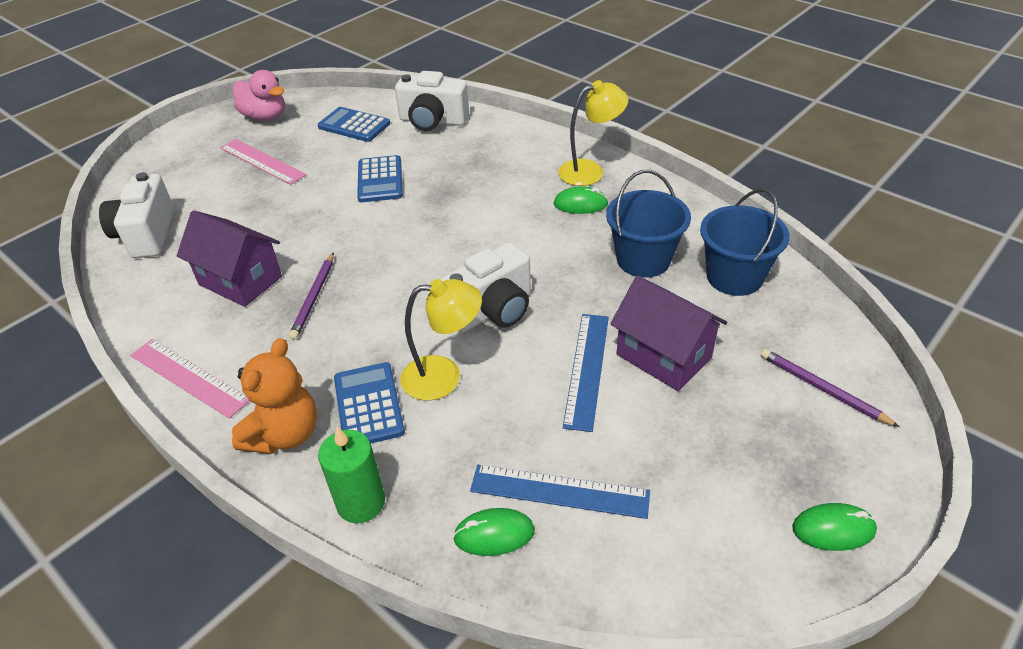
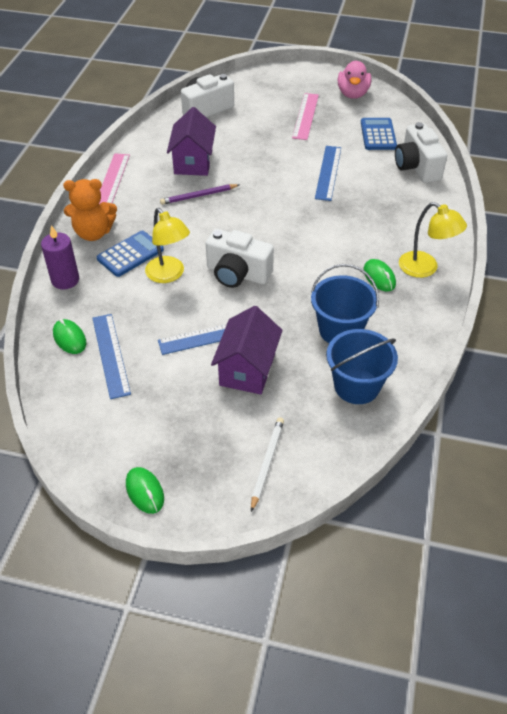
camera: 60 degrees right, 5 degrees up
green candle [318,427,385,523] -> purple candle [41,225,79,289]
blue calculator [357,155,403,202] -> blue ruler [315,146,341,201]
purple pencil [761,349,899,427] -> white pencil [251,417,284,512]

